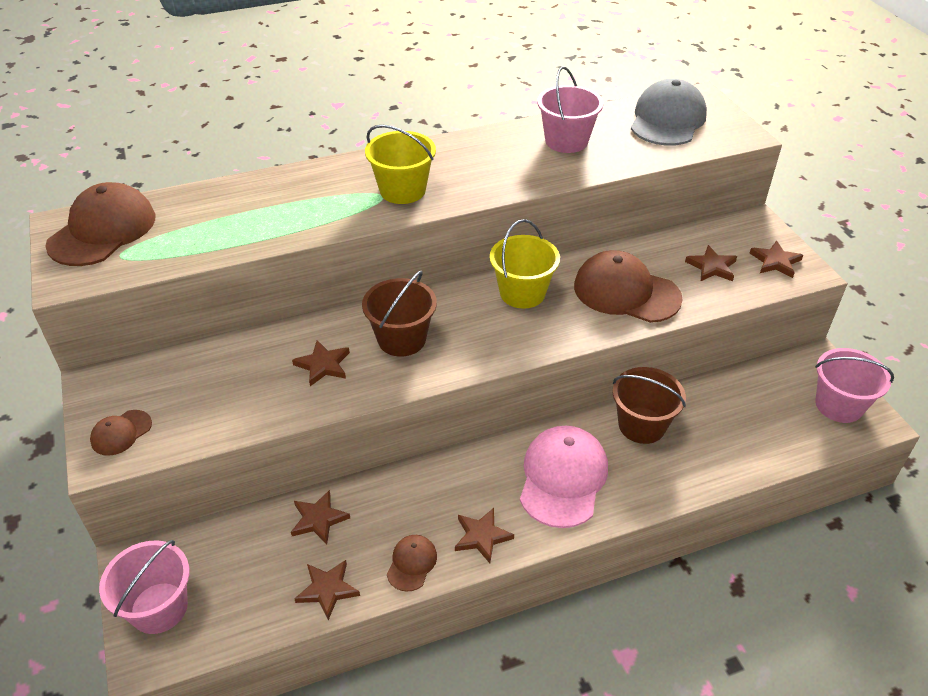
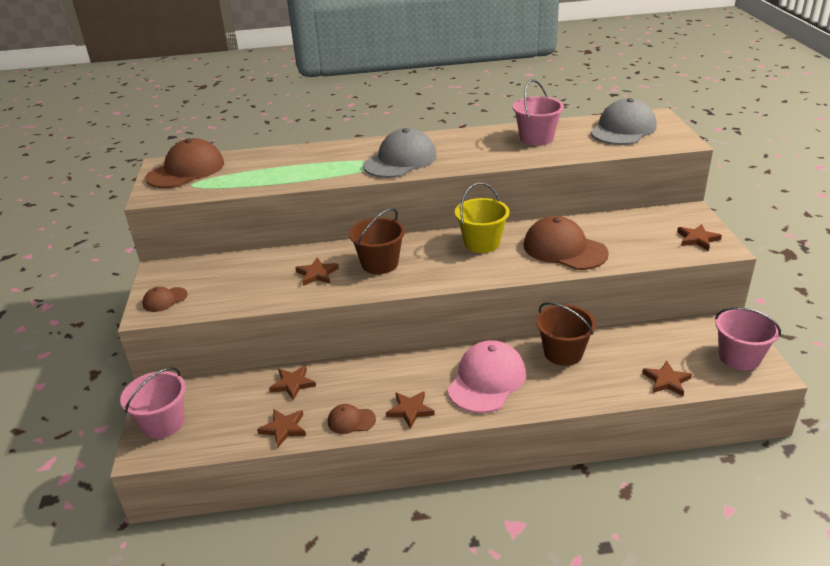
camera: 15 degrees right, 10 degrees down
yellow bucket [365,125,436,204] -> grey cap [363,128,437,178]
brown cap [387,535,437,592] -> brown cap turned 120 degrees counterclockwise [328,404,376,434]
brown star [685,245,737,281] -> brown star moved to [642,360,692,396]

